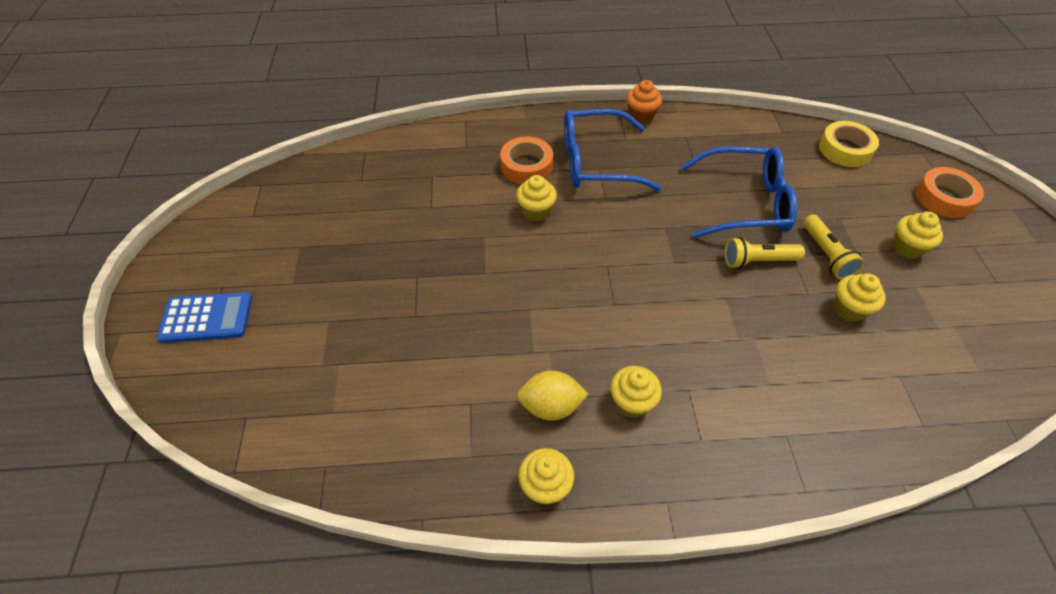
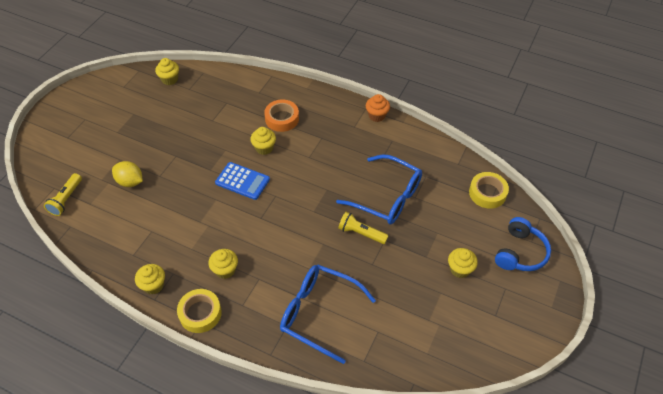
camera: 30 degrees right, 0 degrees up
blue calculator [157,292,252,343] -> blue calculator moved to [215,162,270,200]
yellow lemon [517,371,589,421] -> yellow lemon moved to [112,161,143,187]
blue glasses [564,109,662,191] -> blue glasses moved to [280,265,376,364]
yellow flashlight [803,214,864,279] -> yellow flashlight moved to [44,173,82,216]
yellow cupcake [834,273,886,322] -> yellow cupcake moved to [155,58,179,85]
orange tape [916,167,984,218] -> blue headphones [495,217,551,271]
none -> yellow tape [177,289,222,333]

